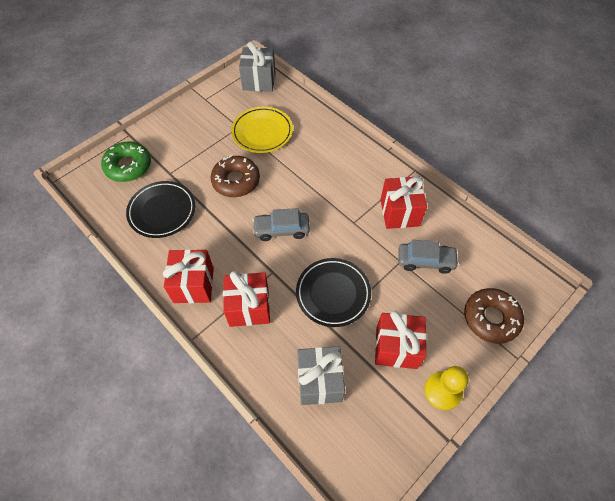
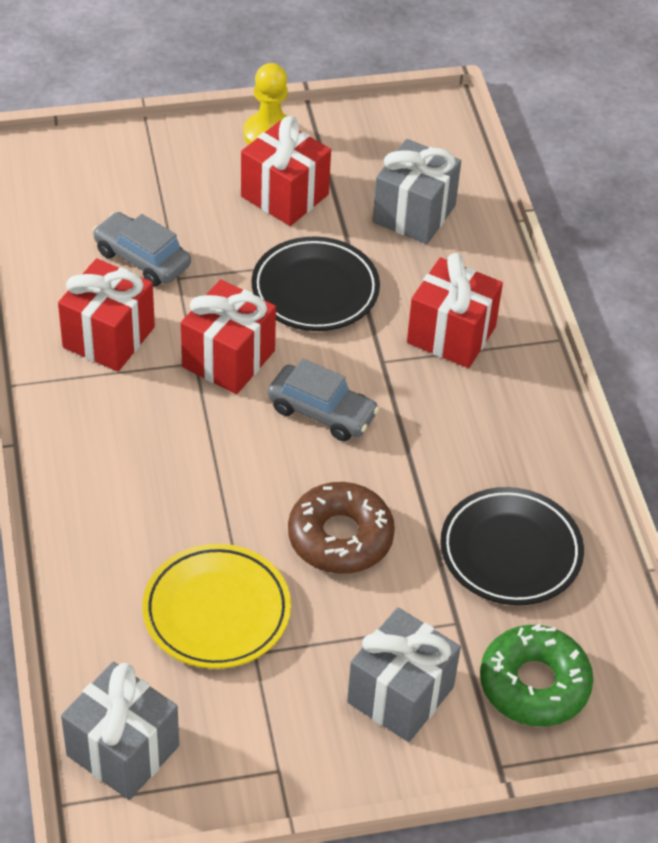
camera: 150 degrees left, 10 degrees down
red gift [163,249,214,303] -> red gift moved to [181,279,276,394]
brown donut [464,288,524,344] -> none
none -> grey gift [347,607,461,742]

